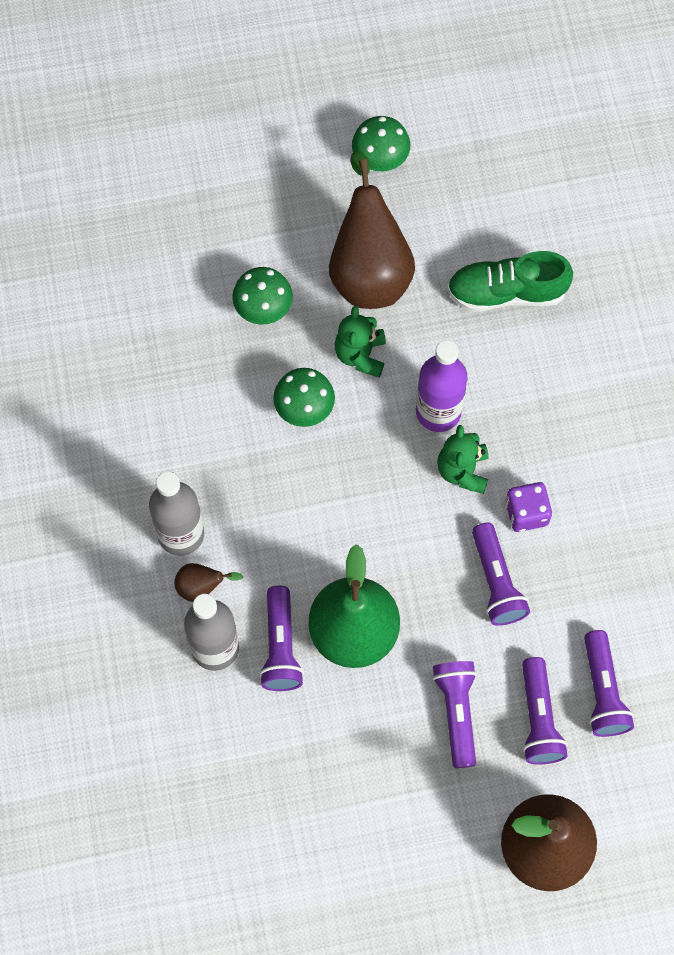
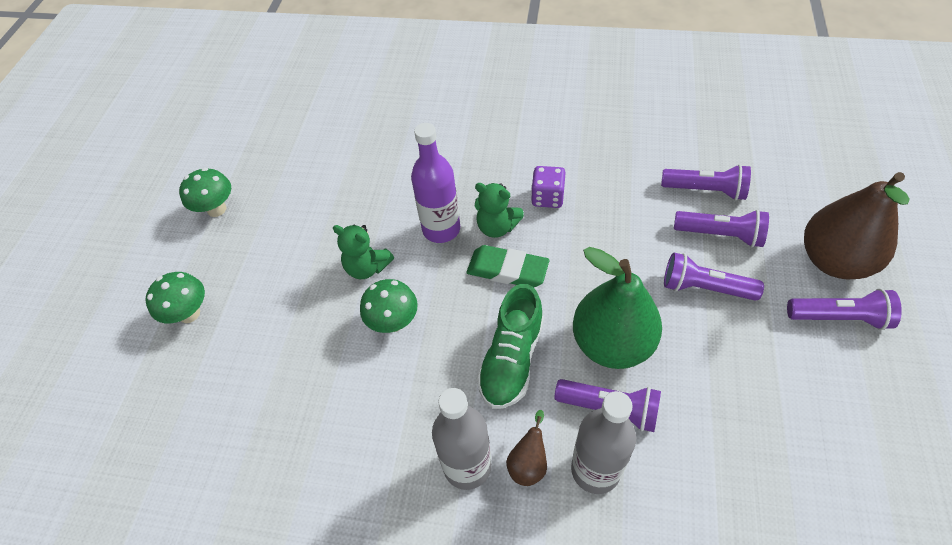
camera: 65 degrees left, 15 degrees down
green mushroom [232,267,293,325] -> green mushroom moved to [145,272,205,324]
brown pear [329,151,415,309] -> none
green shoe [447,251,573,311] -> green shoe moved to [477,284,544,409]
purple flashlight [472,522,530,626] -> purple flashlight moved to [787,288,902,330]
none -> green eraser [467,245,550,288]

